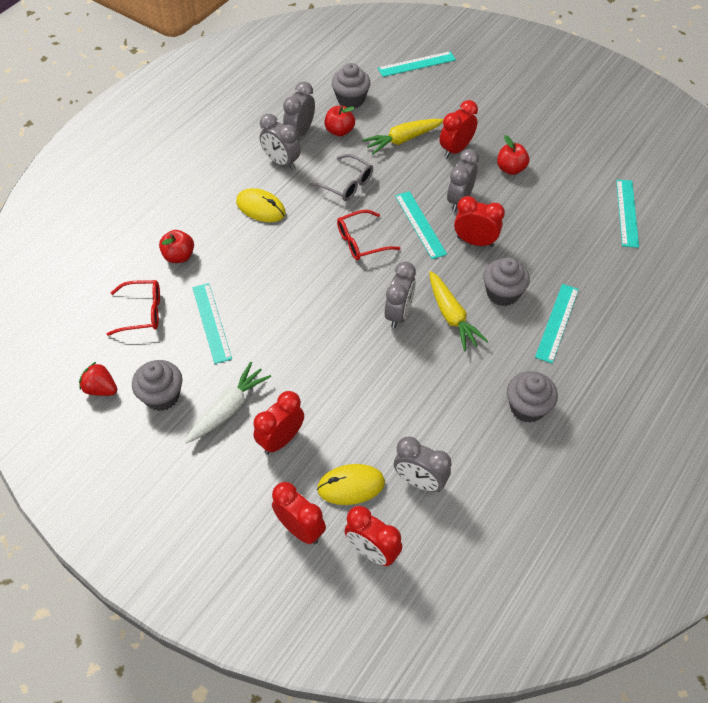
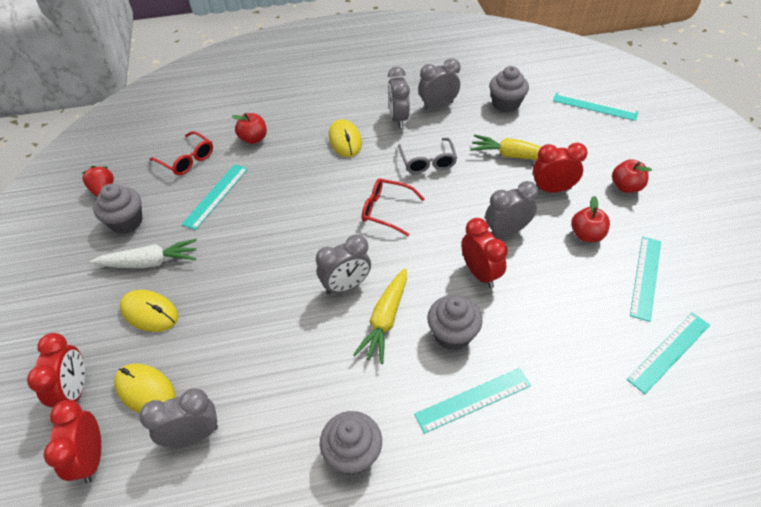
camera: 45 degrees right, 5 degrees down
red clock [253,391,304,454] -> yellow mouse [120,290,178,332]
red apple [325,106,355,136] -> red apple moved to [612,159,652,193]
grey clock [394,437,451,492] -> grey clock turned 90 degrees clockwise [139,388,218,447]
turquoise ruler [395,191,447,259] -> turquoise ruler moved to [630,237,661,322]

